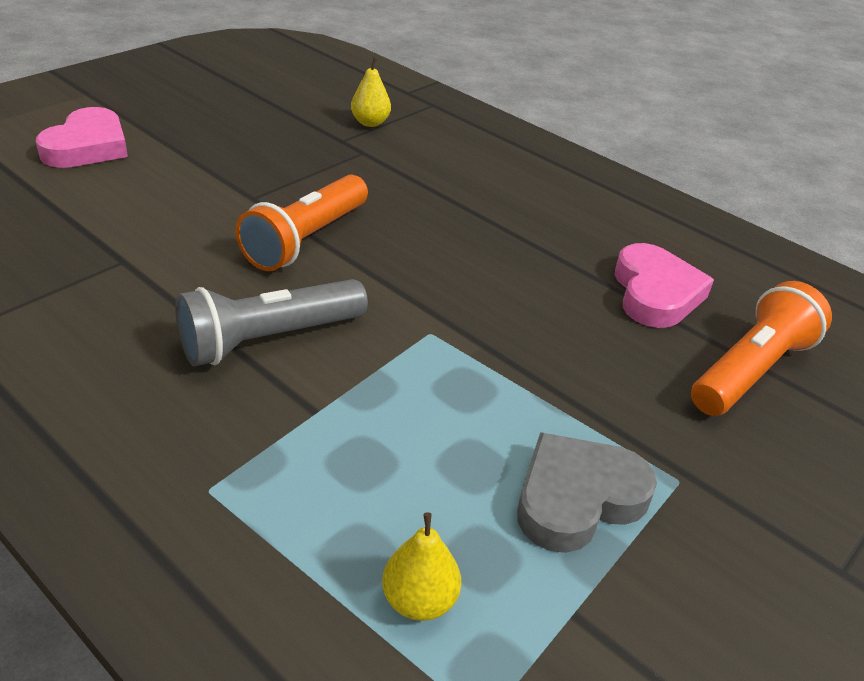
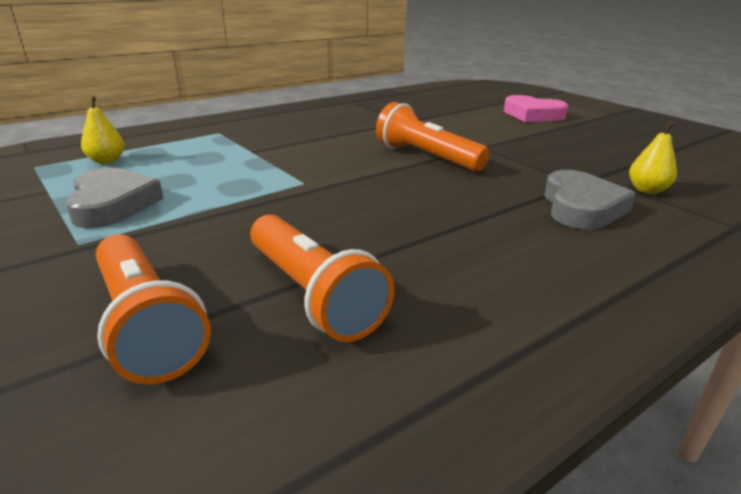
camera: 105 degrees right, 10 degrees down
grey flashlight [175,279,368,366] -> none
pink heart [615,243,714,328] -> orange flashlight [250,214,394,342]
none -> grey heart [544,170,636,229]

